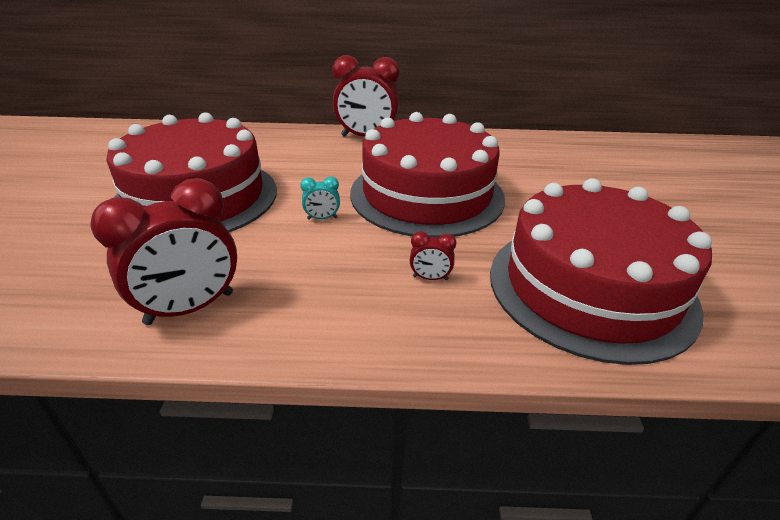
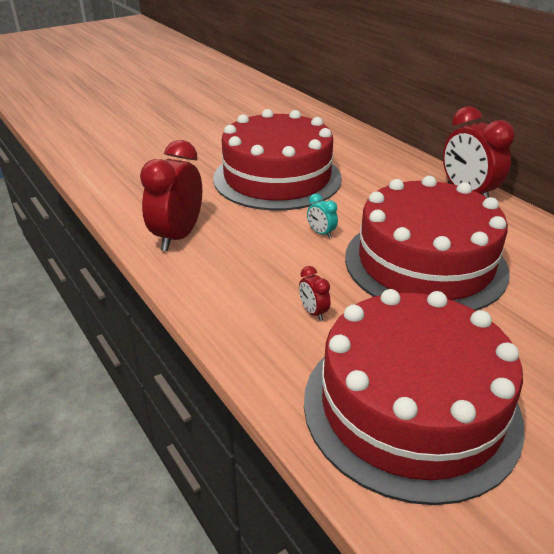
camera: 55 degrees right, 0 degrees up
red clock [90,178,237,325] -> red clock turned 90 degrees clockwise [140,140,202,251]

